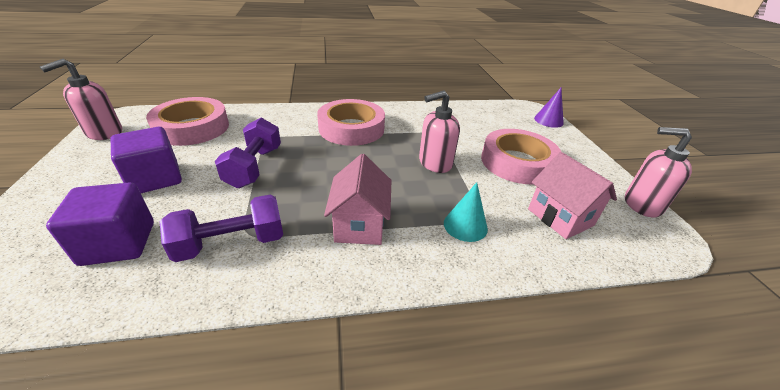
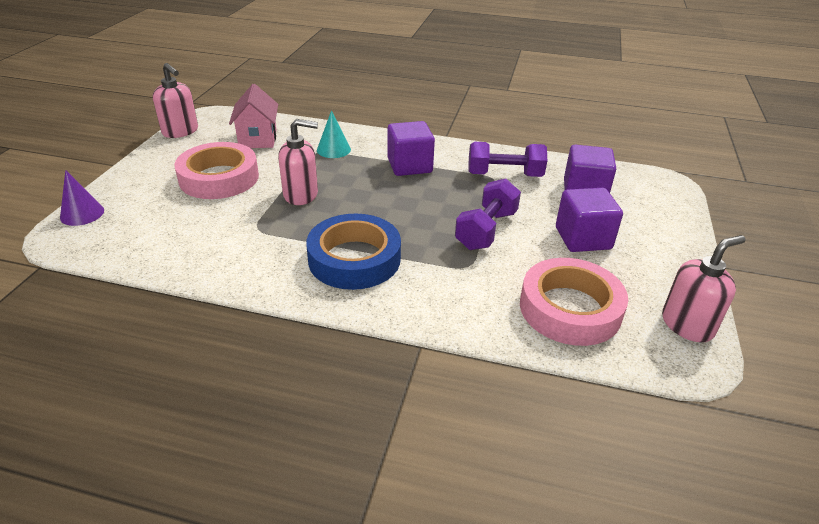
camera: 155 degrees left, 0 degrees up
pink tape [317,99,385,146] -> blue tape [306,214,401,290]
pink house [324,154,392,245] -> purple cube [387,121,435,176]

